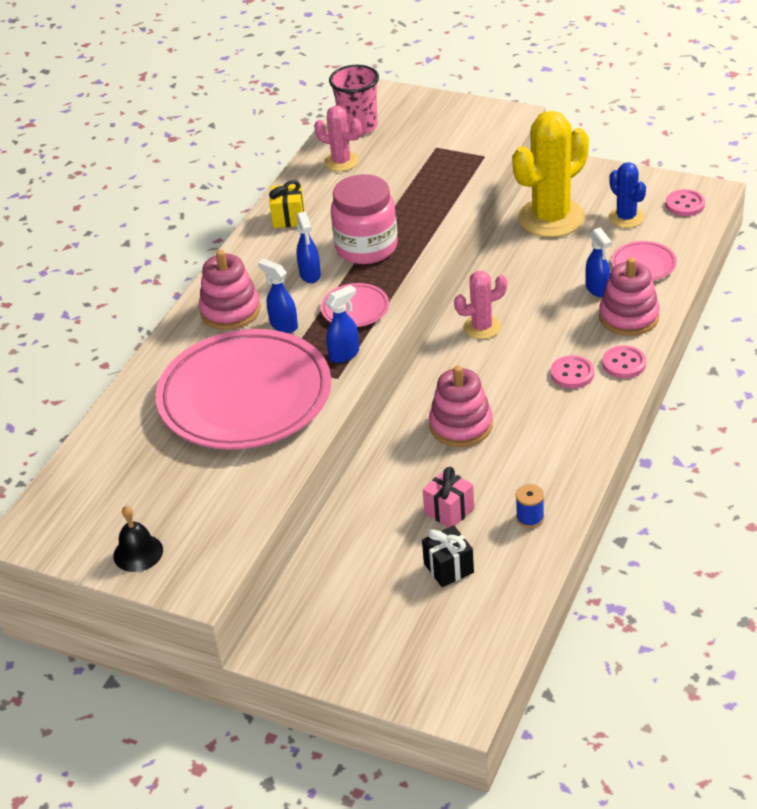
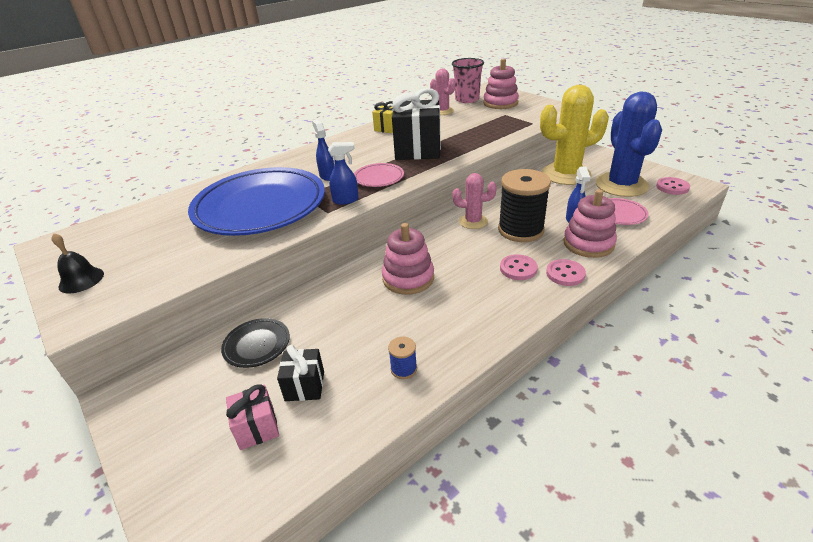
camera: 25 degrees right, 5 degrees down
pink plate [156,329,331,450] -> blue plate [188,167,325,236]
pink stacking toy [199,250,261,330] -> pink stacking toy moved to [483,58,519,109]
blue spray bottle [296,211,321,283] -> none
pink jar [331,174,398,264] -> black gift [392,88,441,160]
pink gift [423,467,474,527] -> pink gift moved to [226,384,279,450]
blue cactus [609,162,646,228] -> blue cactus [596,92,662,197], size x1.90
none -> black plate [221,318,290,368]
none -> black spool [498,169,551,242]

